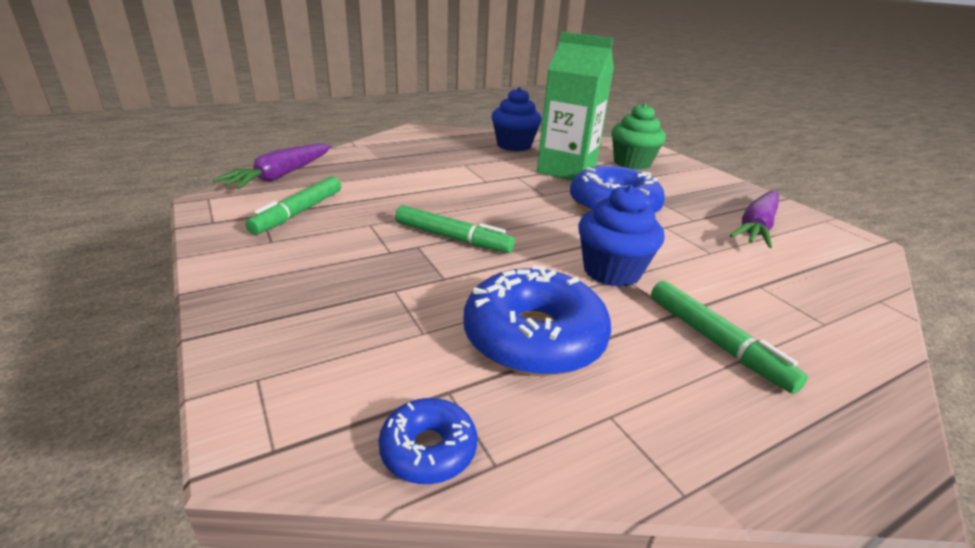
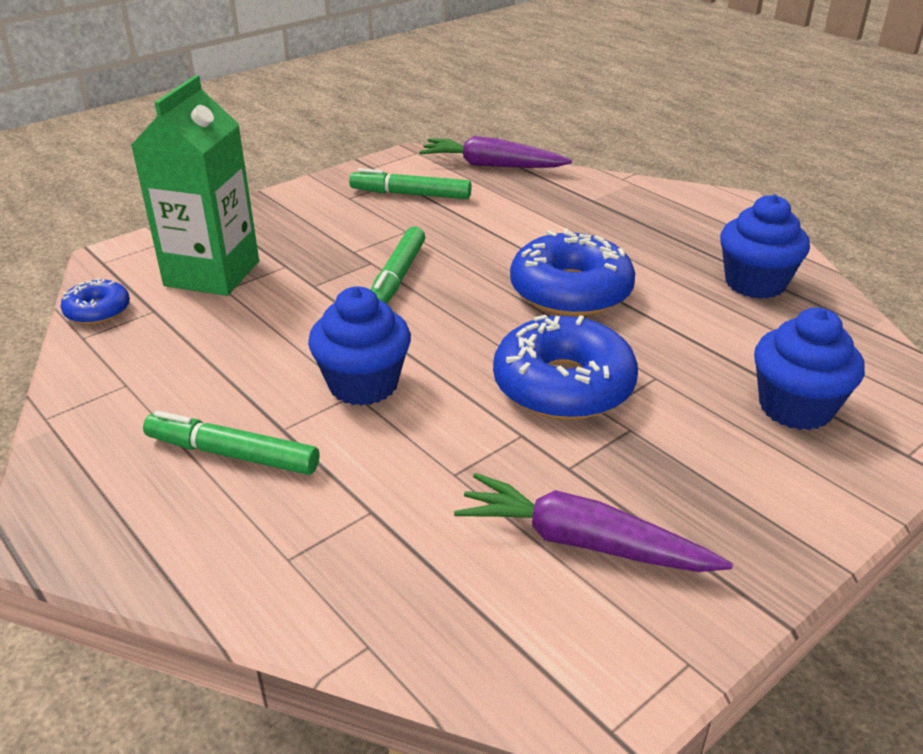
camera: 80 degrees right, 5 degrees up
blue donut [464,266,611,376] -> blue donut moved to [510,228,635,316]
green carton [537,32,614,181] -> green carton moved to [131,75,259,296]
green cupcake [611,103,666,170] -> blue cupcake [754,308,865,430]
green marker [651,281,808,394] -> green marker turned 60 degrees clockwise [143,411,319,475]

